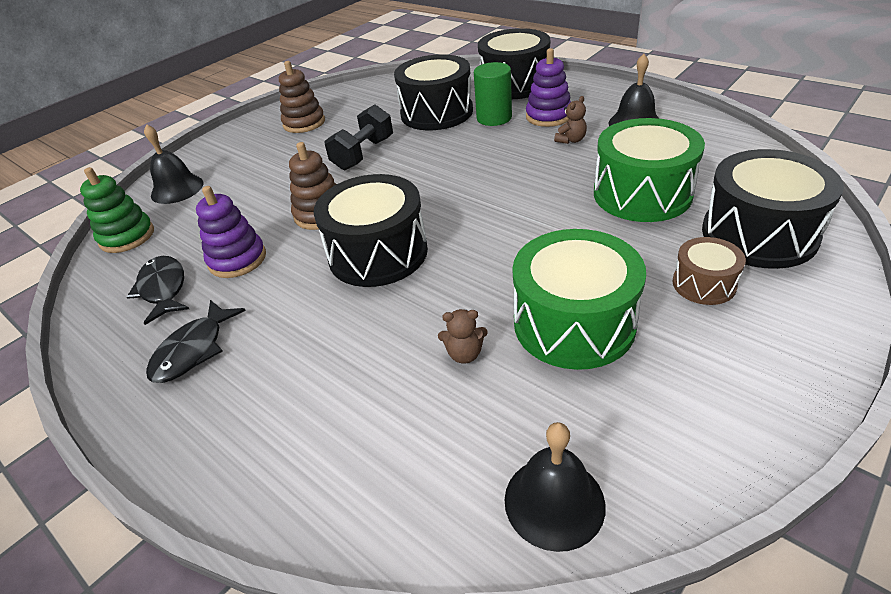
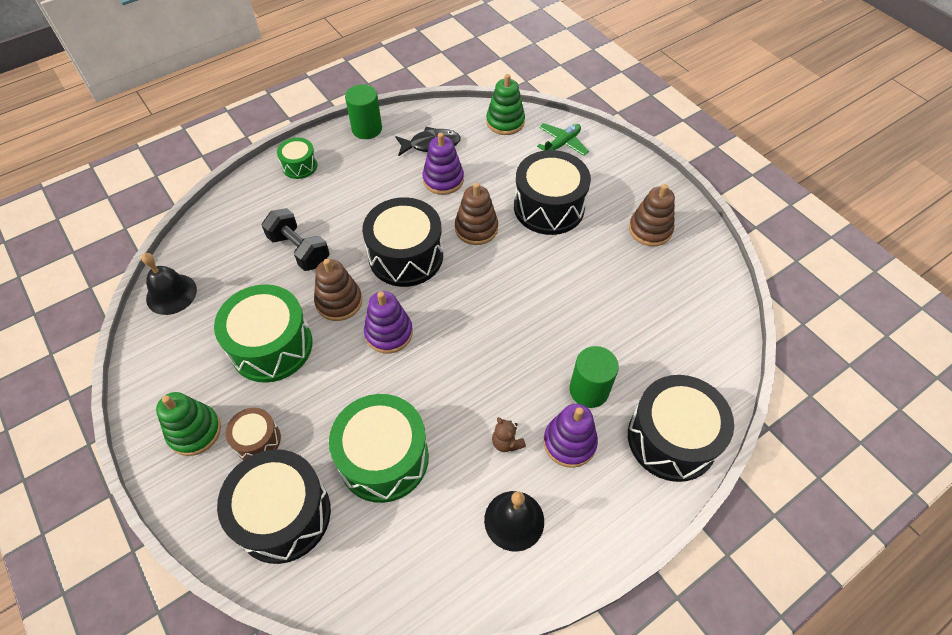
camera: 100 degrees right, 15 degrees up
black bell [144,124,204,204] -> green plane [537,123,589,156]
black fish [146,300,246,383] -> none
black dumbbell [324,104,393,170] -> black dumbbell moved to [262,208,329,271]
black drum [394,54,473,130] -> black drum moved to [514,150,591,235]
brown teddy bear [438,309,488,364] -> none
none -> green stacking toy [156,392,221,456]
none -> green drum [277,138,318,179]
none -> brown stacking toy [314,259,362,321]
none -> green cylinder [345,84,382,139]
none -> purple stacking toy [364,291,413,353]

